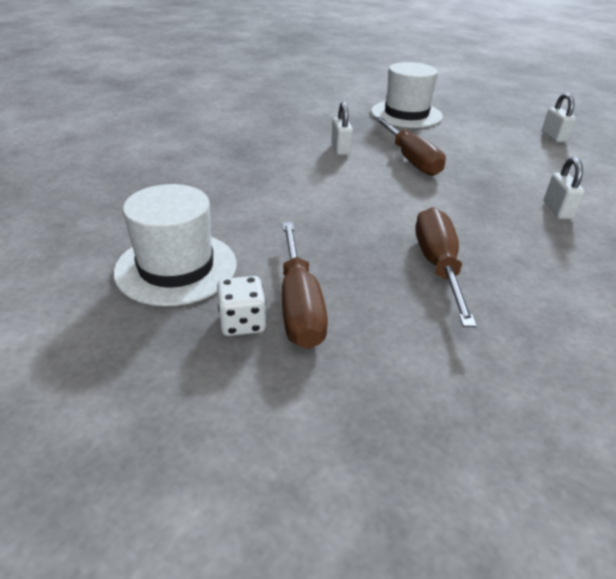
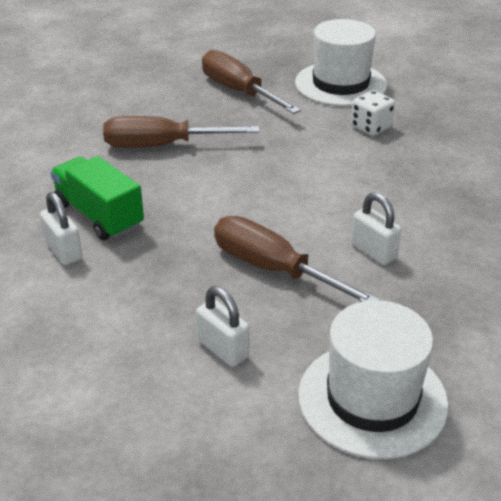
camera: 150 degrees right, 0 degrees up
white dice [217,276,266,336] -> white dice moved to [351,90,395,136]
brown screwdriver [415,207,477,327] -> brown screwdriver turned 120 degrees clockwise [103,116,260,148]
white padlock [542,93,576,143] -> white padlock moved to [196,286,249,367]
none -> green truck [50,156,144,240]

